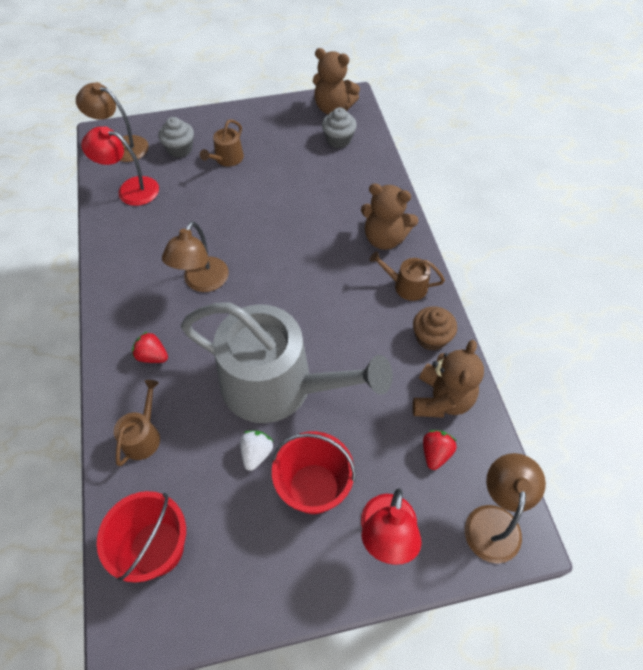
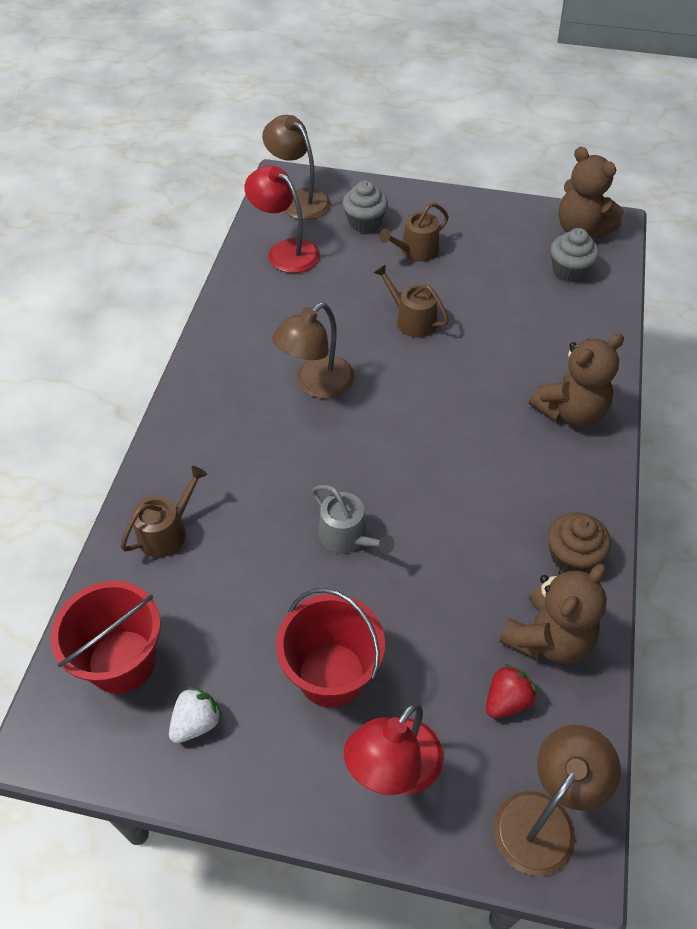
camera: 25 degrees right, 5 degrees down
red strawberry [132,331,168,363] -> none
grey watering can [181,302,393,423] -> grey watering can [312,485,394,554], size x0.40
white strawberry [240,431,274,471] -> white strawberry moved to [169,687,222,743]
brown teddy bear [361,183,418,250] -> brown teddy bear turned 75 degrees counterclockwise [529,333,624,426]
brown watering can [370,251,445,301] -> brown watering can moved to [374,264,449,338]

